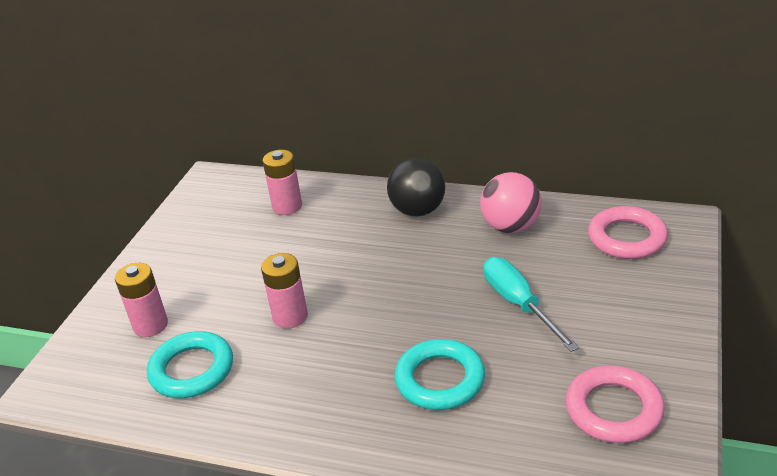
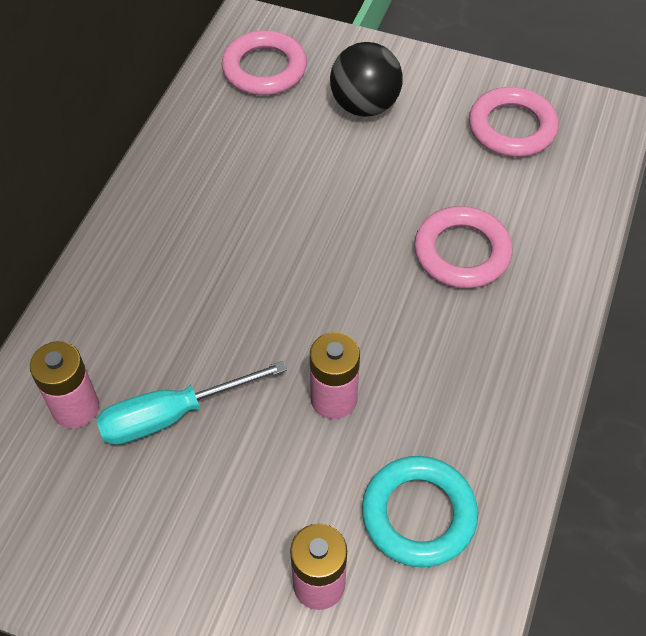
camera: 90 degrees left, 20 degrees up
black ball [387,158,445,217] -> black ball moved to [330,42,403,117]
turquoise ring [395,339,485,410] -> pink ring [414,206,513,289]
pink ball [480,172,542,233] -> none
turquoise screwdriver [484,257,579,352] -> turquoise screwdriver moved to [96,361,287,445]

